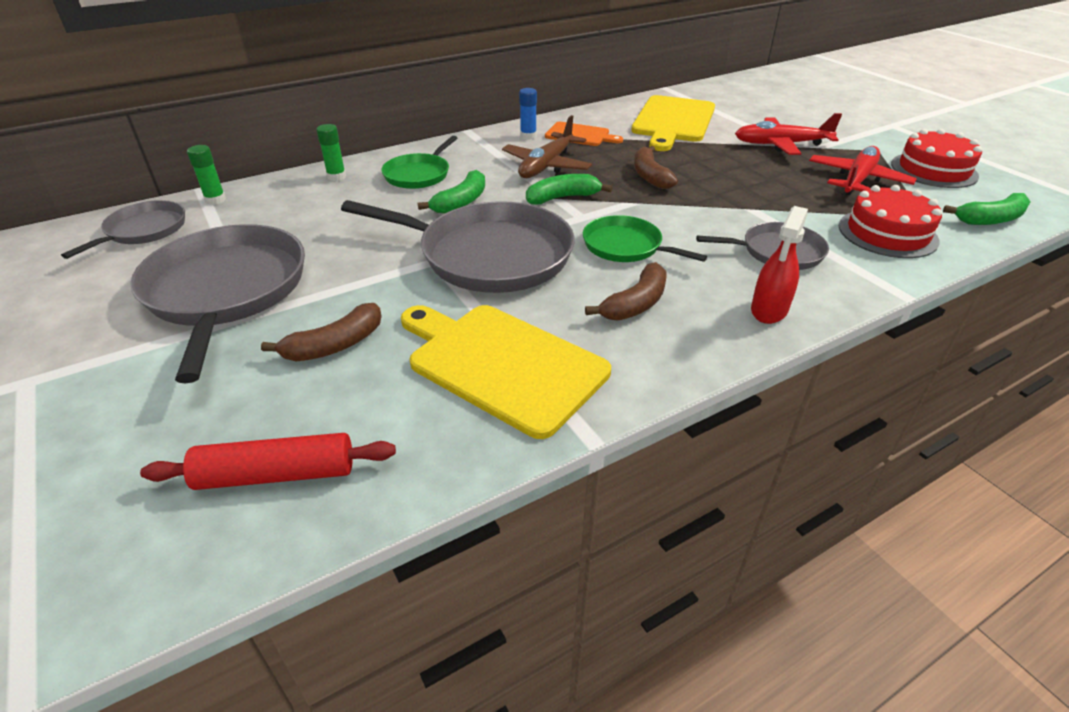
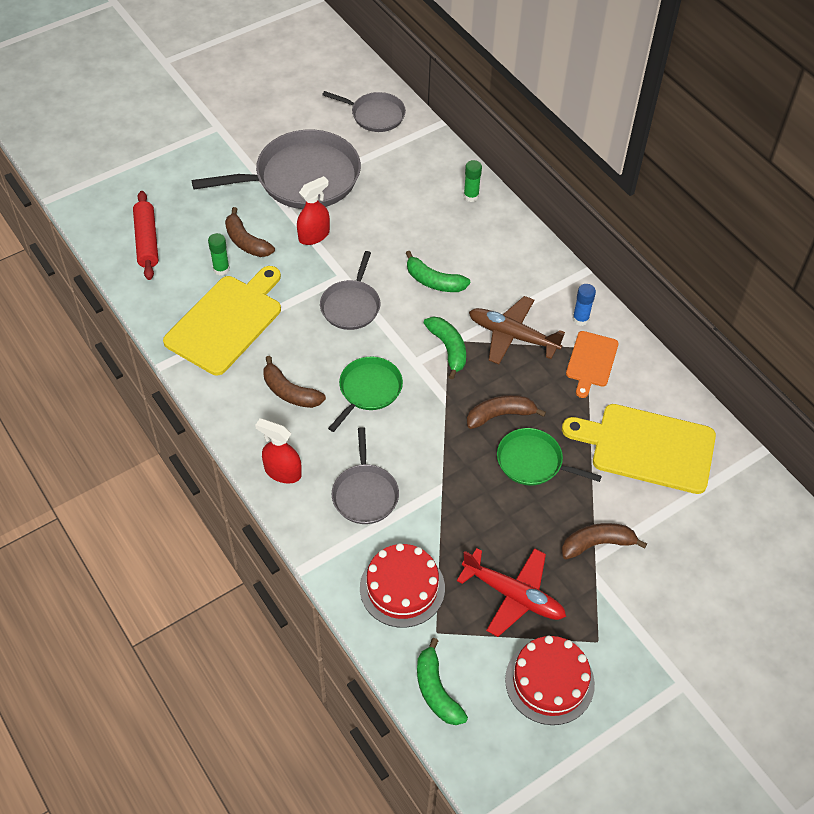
camera: 85 degrees right, 15 degrees up
green glue stick [187,145,226,205] -> green glue stick moved to [208,233,230,276]
grey pan [341,200,575,293] -> grey pan [320,251,380,330], size x0.54
green pan [381,136,457,189] -> green pan moved to [497,428,602,485]
red plane [735,113,842,155] -> brown banana [562,523,647,559]
none -> red spray bottle [297,176,330,245]

